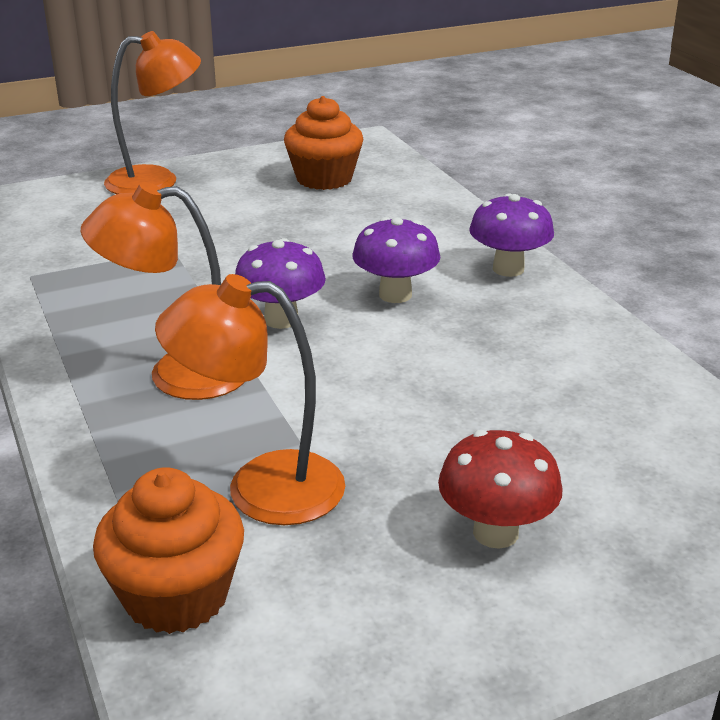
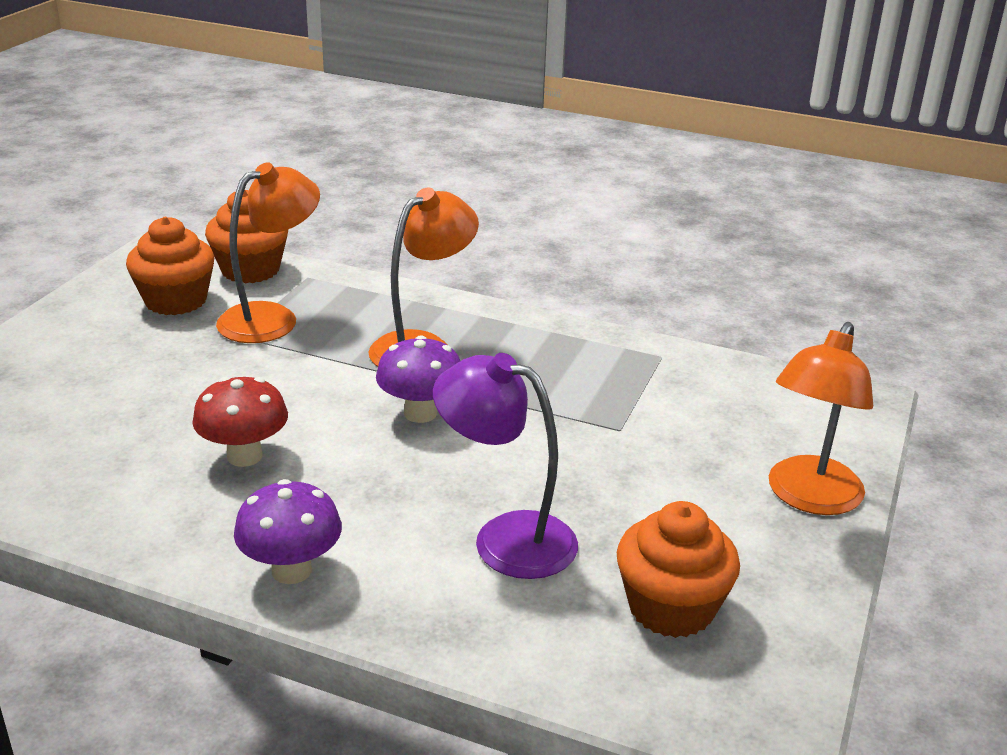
camera: 135 degrees right, 0 degrees up
purple mushroom [352,217,441,303] -> none
red mushroom [438,430,563,548] -> red mushroom moved to [192,377,288,467]
none -> orange cupcake [126,217,215,315]
none -> purple lamp [433,353,578,579]

